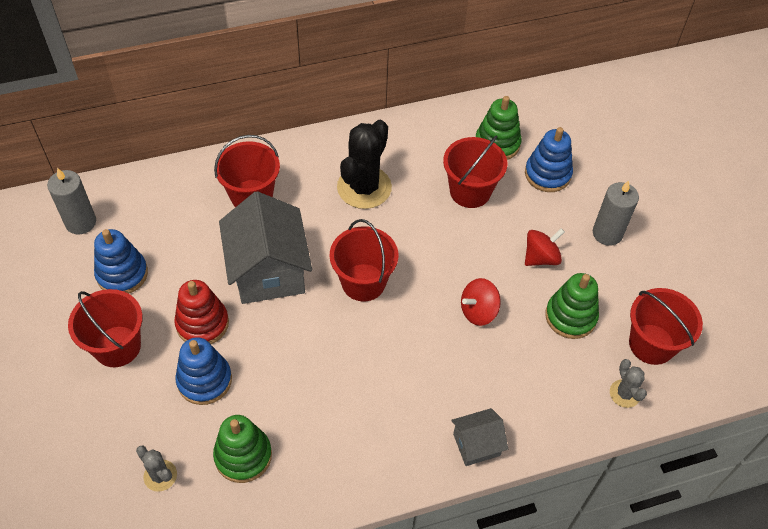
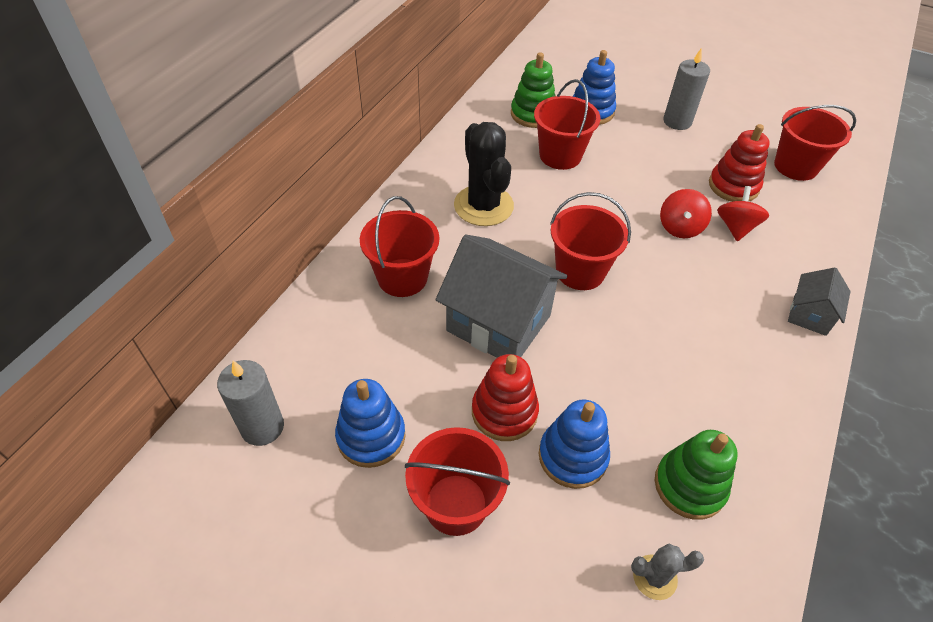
camera: 45 degrees left, 5 degrees down
red spinning top [525,228,565,266] -> red spinning top moved to [717,186,769,241]
green stacking toy [545,273,599,339] -> red stacking toy [709,124,770,202]
grey cactus [610,359,647,408] -> none

